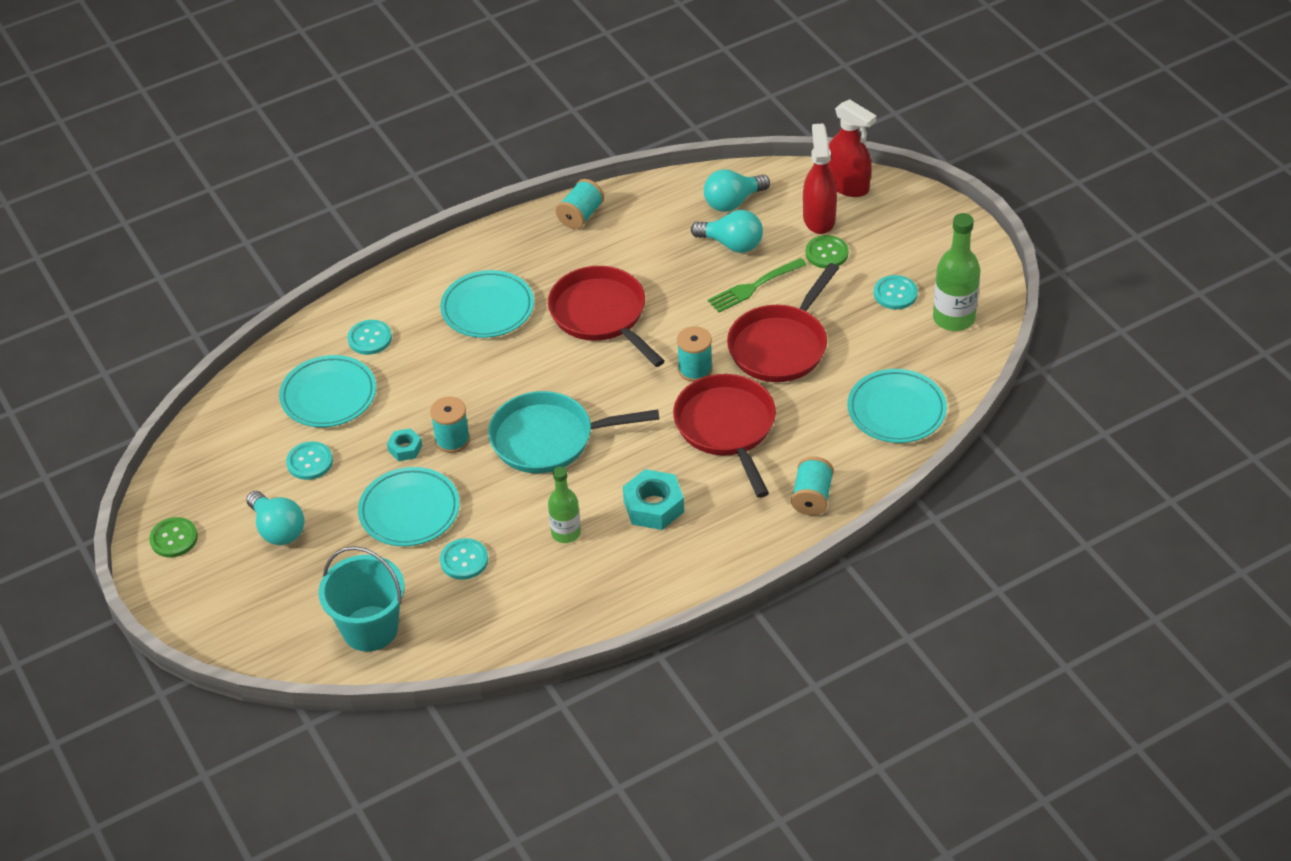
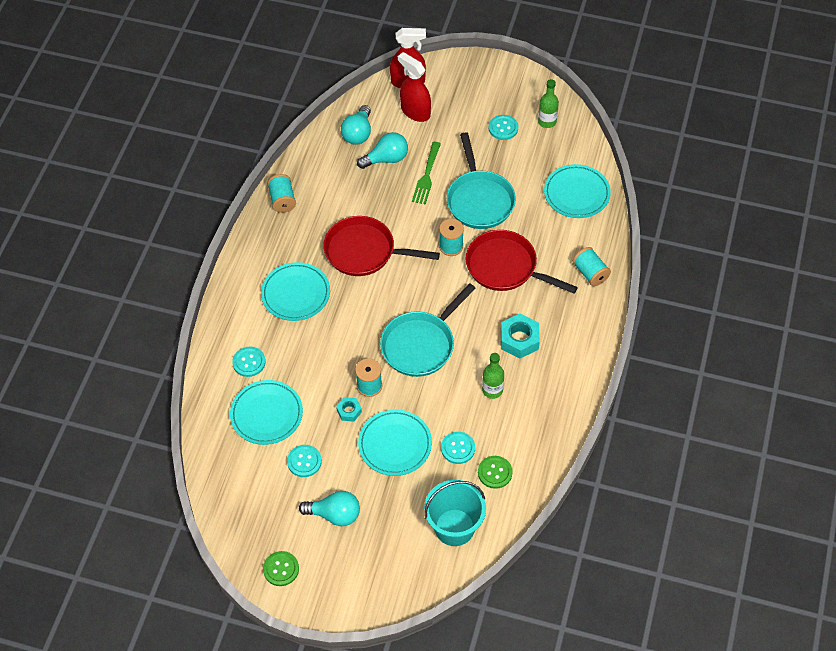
camera: 45 degrees left, 10 degrees up
red pan [727,263,839,382] -> turquoise pan [447,132,516,229]
green button [806,235,848,269] -> green button moved to [478,456,513,489]
green bottle [933,213,981,331] -> green bottle [538,79,559,128], size x0.65

